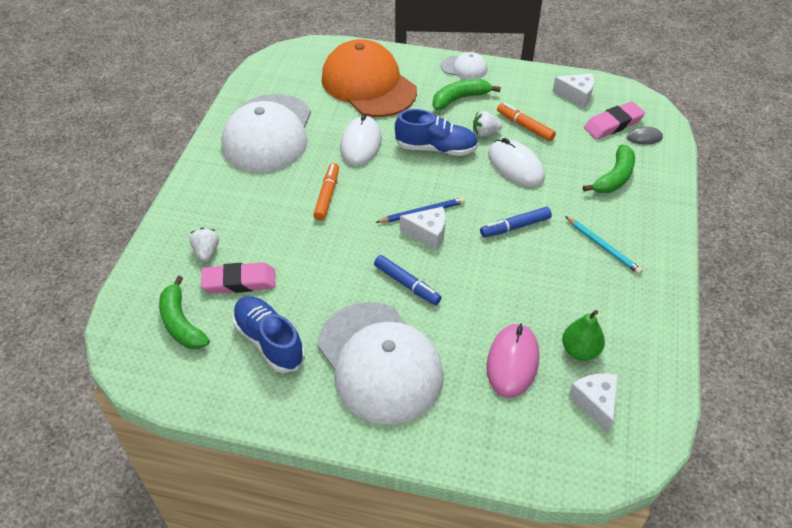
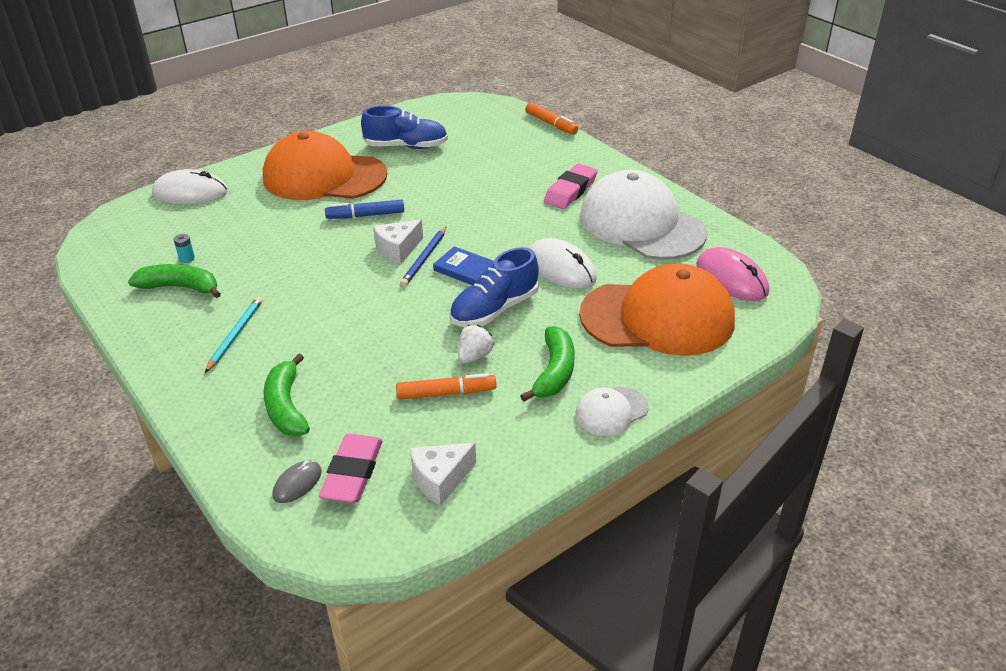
camera: 130 degrees right, 10 degrees down
green banana [159,276,210,349] -> green banana moved to [128,264,221,298]
white strawberry [189,228,219,261] -> none
pink eraser [201,262,276,294] -> pink eraser moved to [544,164,598,209]
orange marker [313,163,339,221] -> orange marker moved to [525,103,578,135]
white cap [317,302,444,425] -> orange cap [263,131,387,200]
blue marker [480,207,552,238] -> none
pink mouse [487,323,539,398] -> pink mouse moved to [696,247,769,301]
white mouse [488,138,545,187] -> white mouse moved to [152,169,228,204]
green pear [562,310,605,360] -> turquoise battery [174,234,195,263]
turquoise pencil [565,216,643,274] -> turquoise pencil turned 105 degrees clockwise [205,297,263,373]
white cheese [568,373,618,433] -> none
none -> blue book [433,246,494,285]

